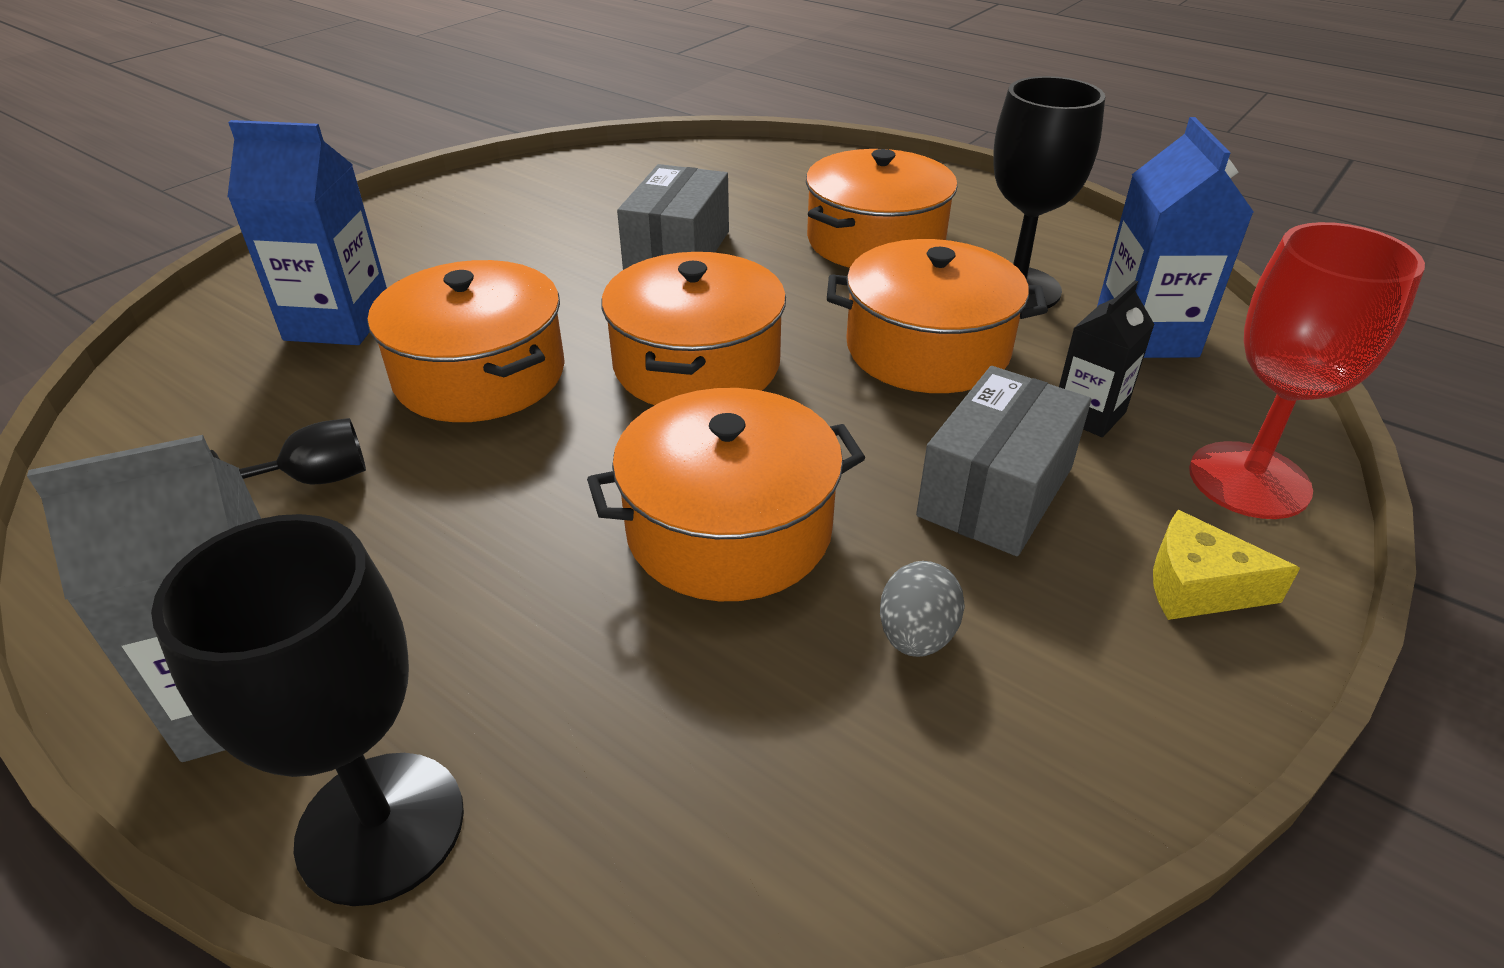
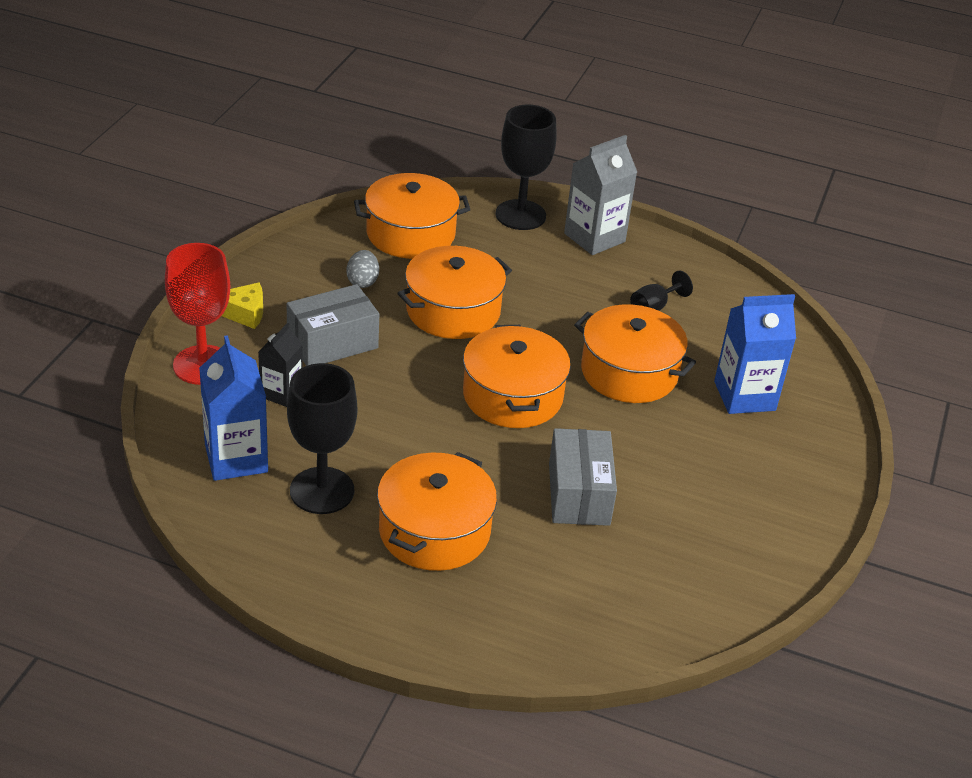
camera: 160 degrees right, 0 degrees up
orange pot [827,239,1048,393] -> orange pot moved to [354,173,470,259]
grey box [916,366,1091,556] -> grey box turned 45 degrees clockwise [286,284,379,366]

